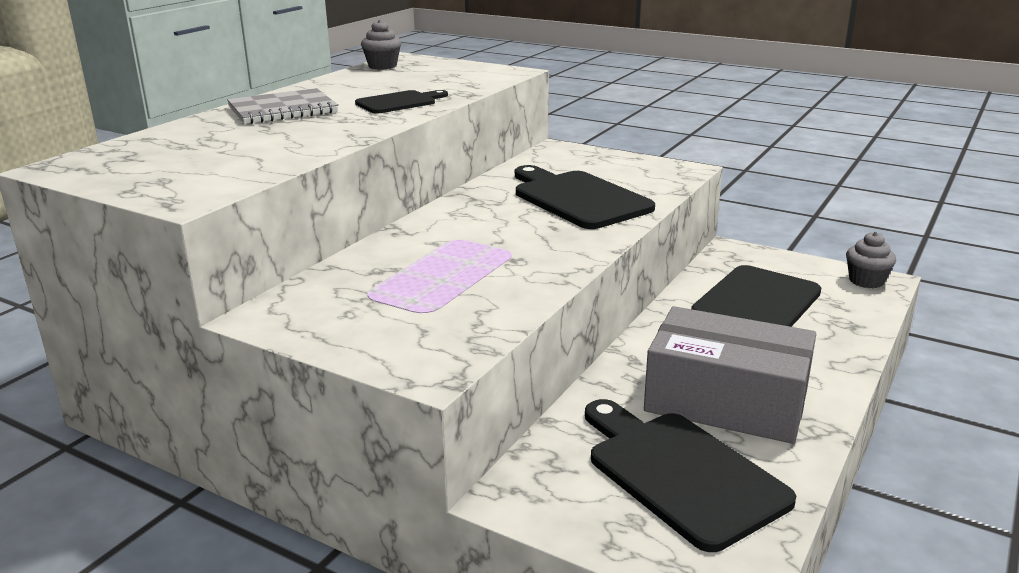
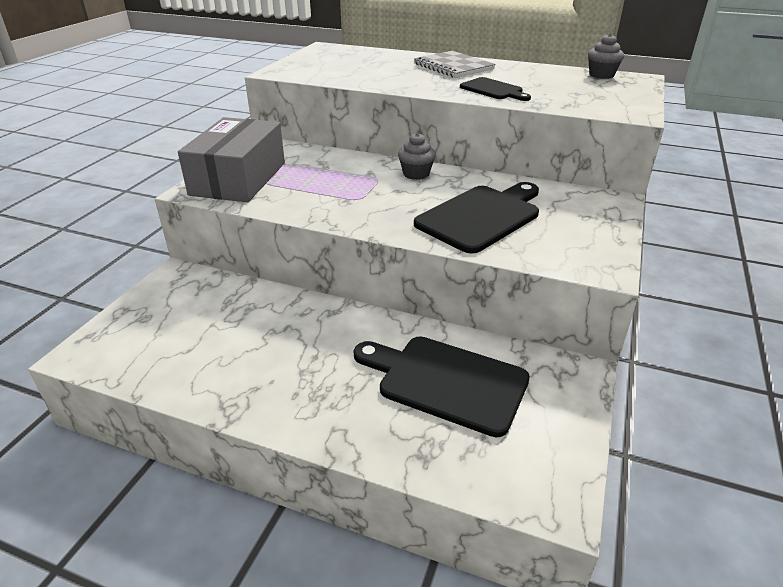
camera: 80 degrees right, 10 degrees up
black cutting board [585,399,796,552] -> none
grey box [644,306,816,444] -> grey box moved to [178,117,285,202]
grey cupcake [846,232,896,288] -> grey cupcake moved to [398,133,436,180]

